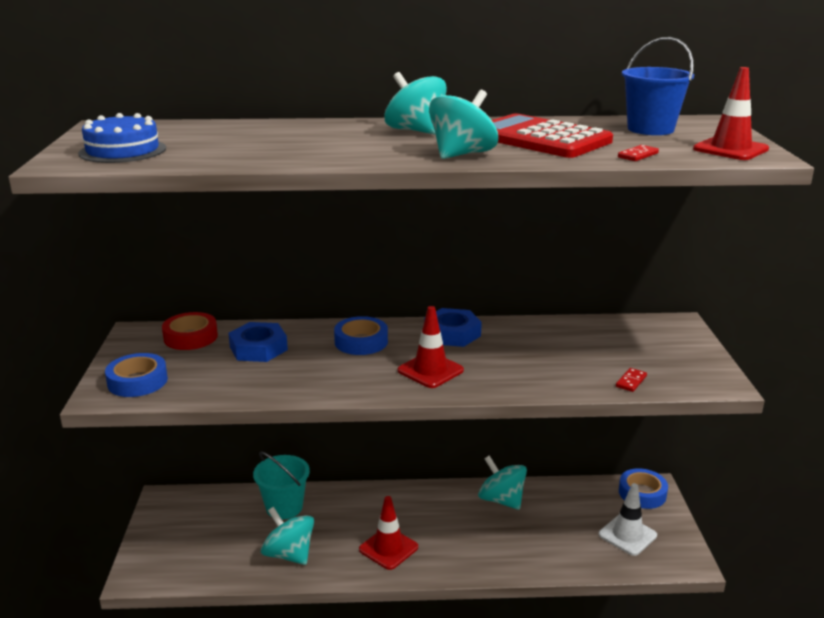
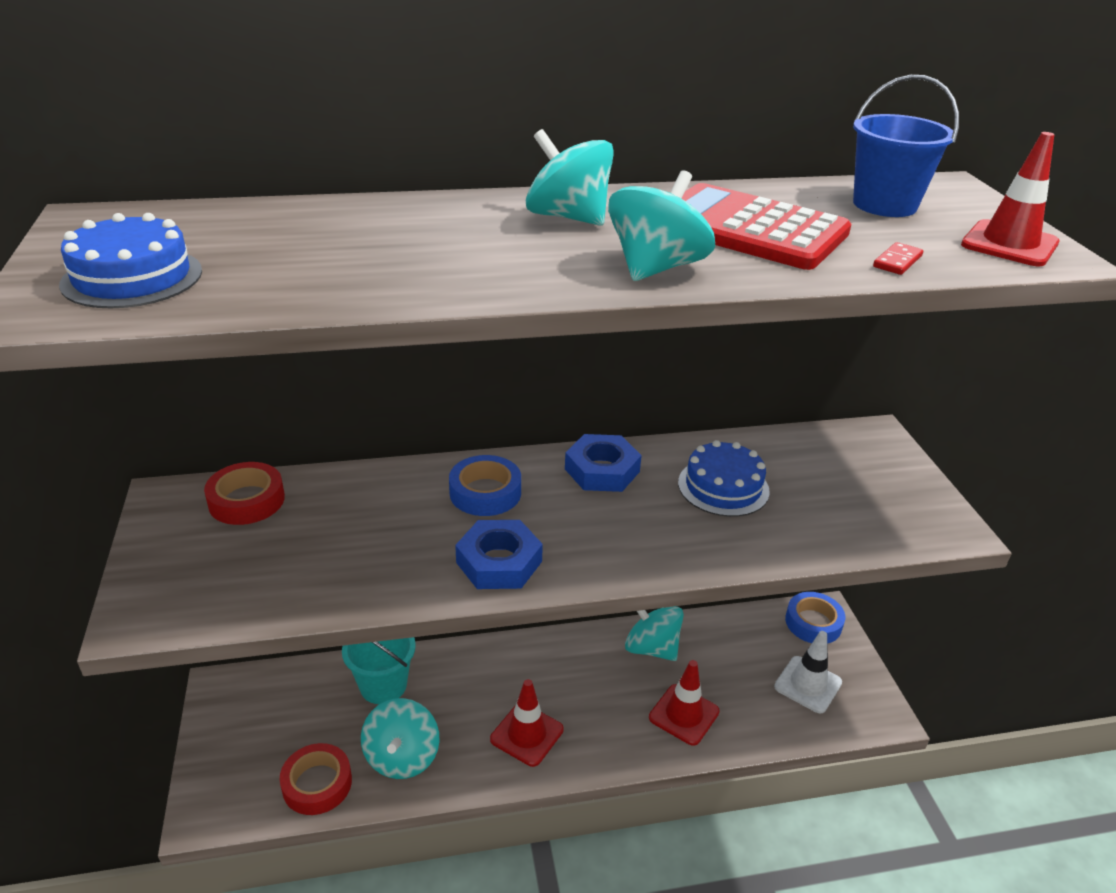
camera: 10 degrees left, 10 degrees up
blue tape [105,353,168,397] -> none
blue nut [228,322,288,362] -> blue nut moved to [455,520,543,589]
turquoise spinning top [261,507,314,565] -> turquoise spinning top turned 120 degrees counterclockwise [361,698,440,779]
red traffic cone [398,306,464,388] -> red traffic cone moved to [649,660,720,746]
red domino [616,368,647,392] -> none
none -> red tape [280,743,352,815]
none -> blue cake [678,440,770,517]

